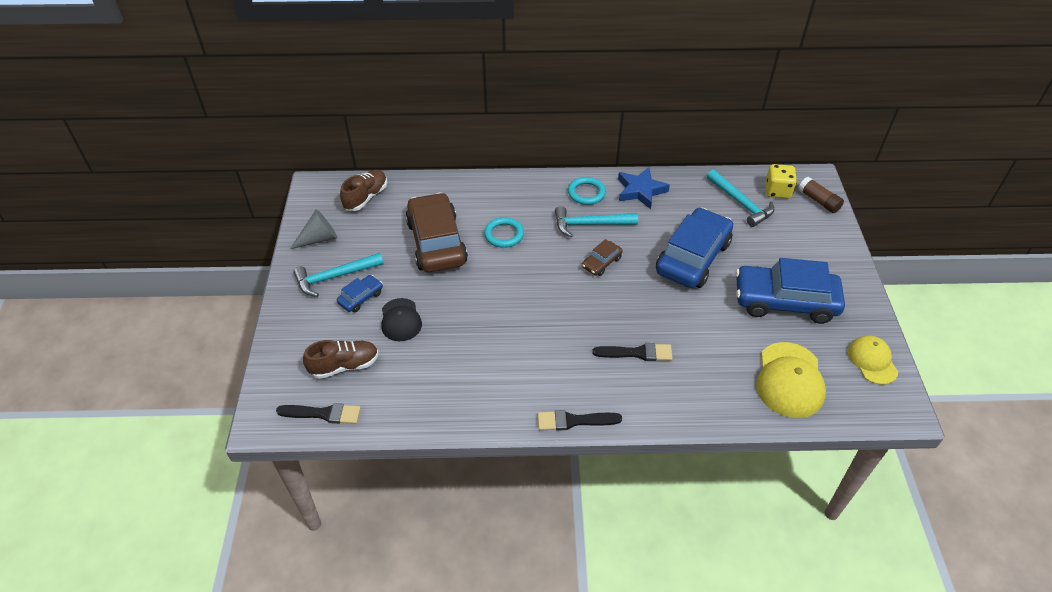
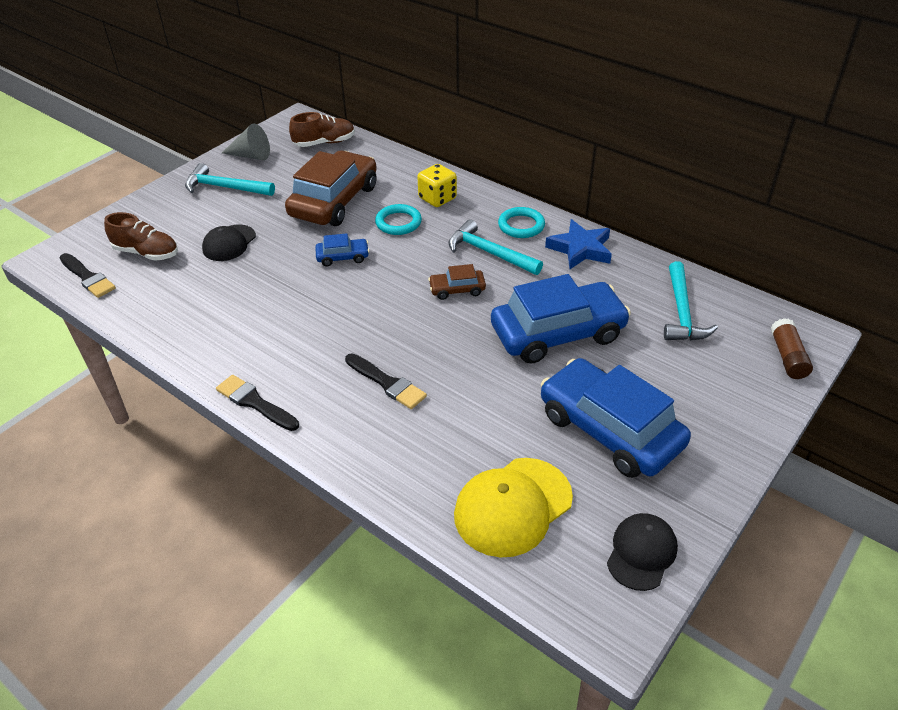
camera: 40 degrees right, 5 degrees down
blue car [337,275,383,312] -> blue car moved to [315,233,369,266]
yellow dice [765,164,797,199] -> yellow dice moved to [417,164,457,207]
yellow cap [848,335,898,385] -> black cap [607,513,678,591]

